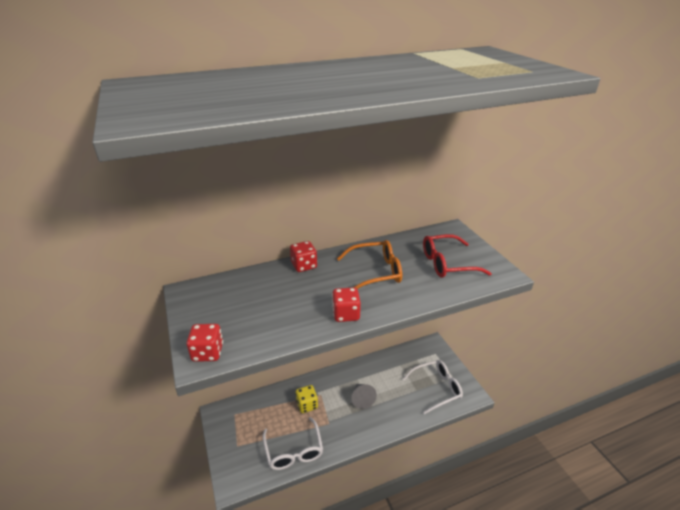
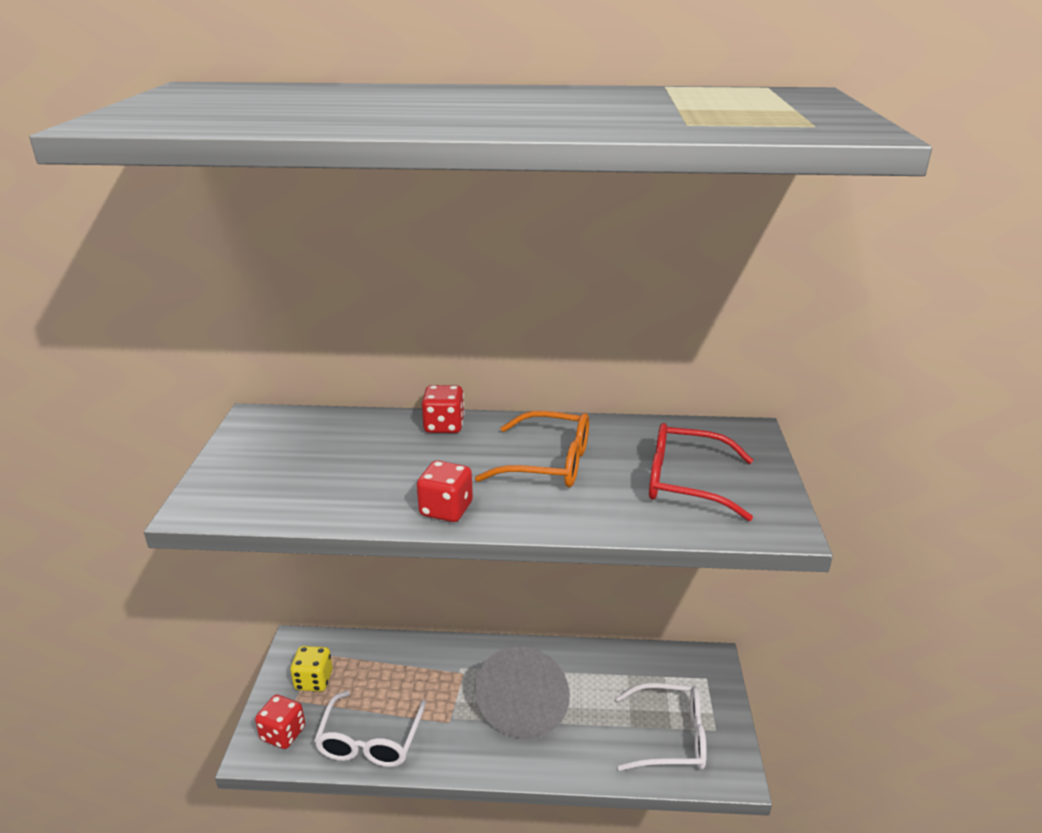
camera: 25 degrees right, 5 degrees down
red dice [186,324,223,362] -> red dice moved to [255,695,305,749]
yellow dice [295,385,318,413] -> yellow dice moved to [290,646,333,692]
grey cone [351,384,377,409] -> grey cone [475,646,570,739], size x1.93

